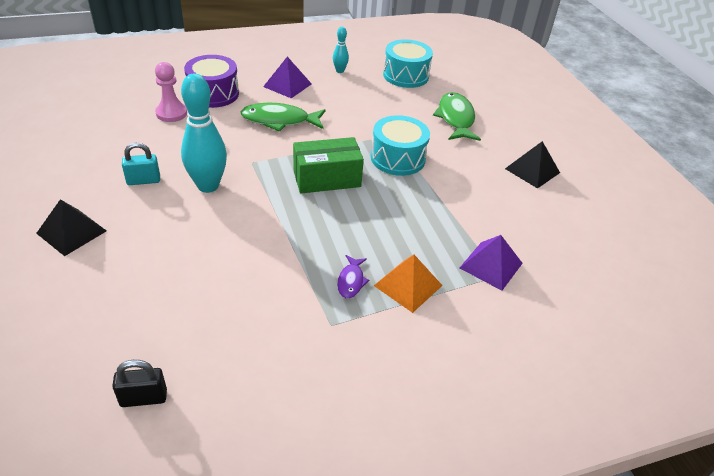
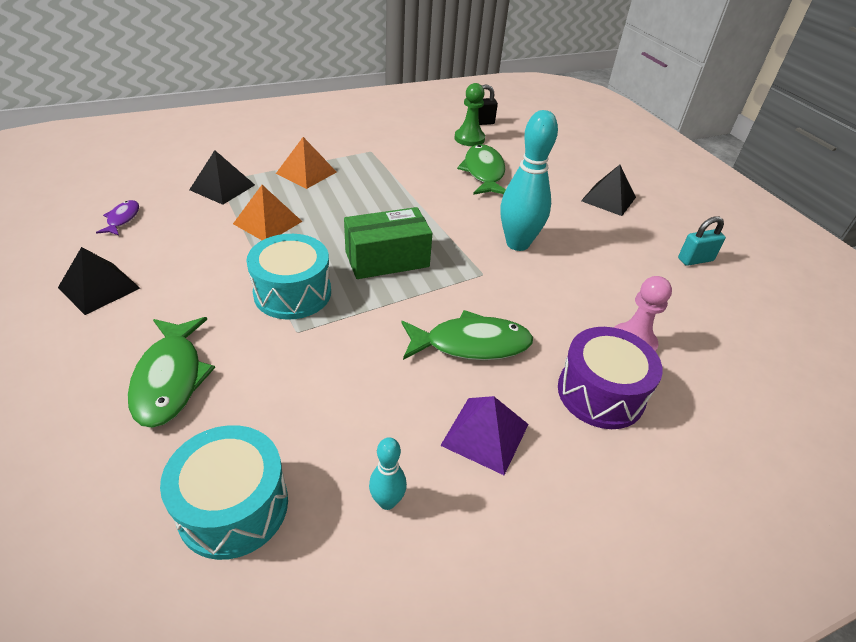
camera: 175 degrees right, 0 degrees up
turquoise padlock [122,143,160,185] -> turquoise padlock moved to [678,216,726,266]
purple fish [337,255,369,299] -> purple fish moved to [96,200,139,236]
purple pyramid [460,235,523,291] -> black pyramid [189,150,255,205]
none -> orange pyramid [233,185,303,240]
none -> green pawn [455,83,485,146]
none -> green fish [457,144,506,195]

